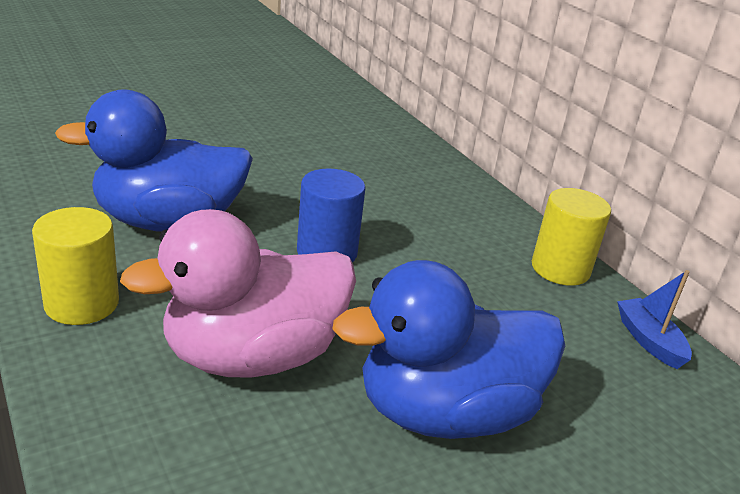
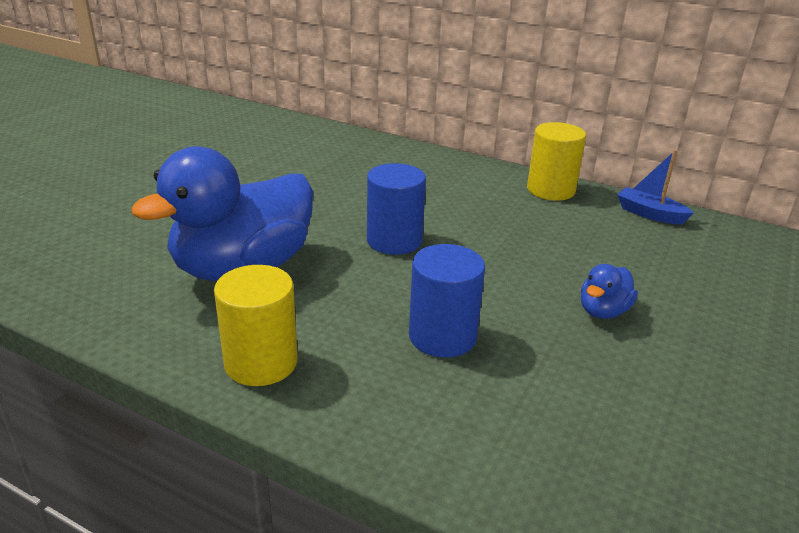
camera: 30 degrees left, 0 degrees up
pink duck [120,209,356,378] -> blue cylinder [409,244,485,358]
blue duck [332,260,565,439] -> blue duck [581,264,638,319], size x0.42

